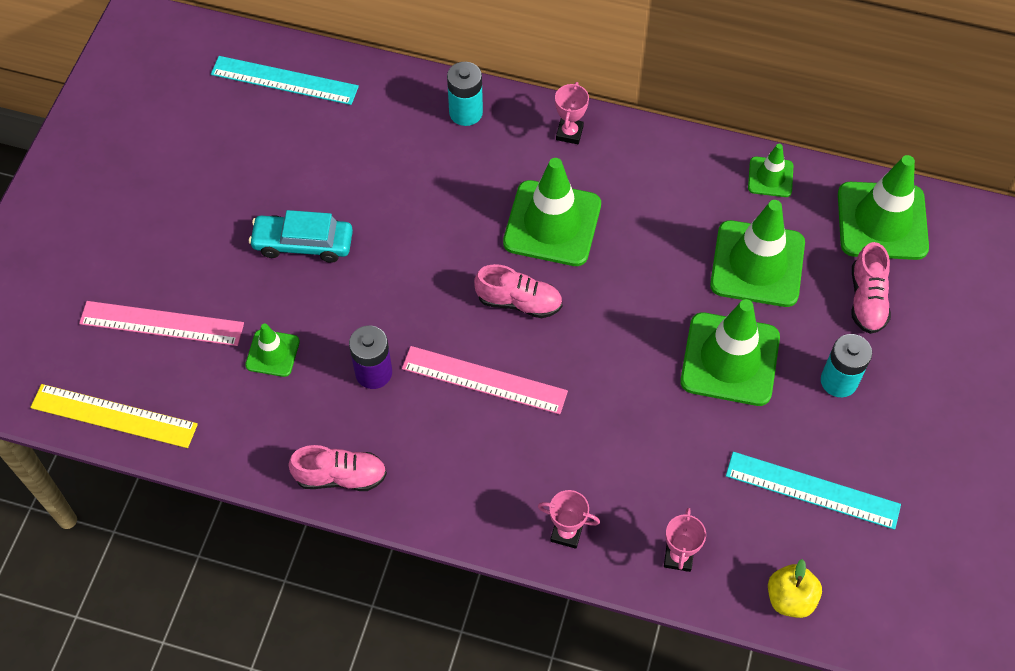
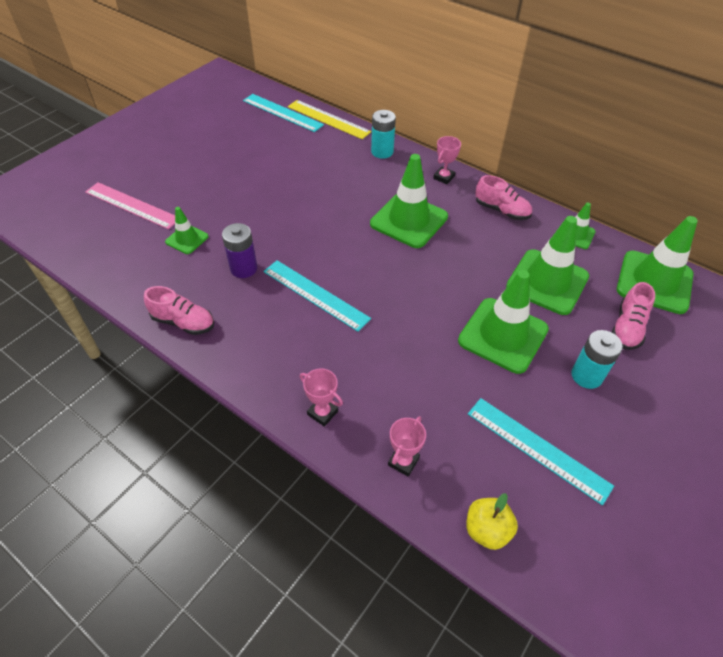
camera: 20 degrees right, 10 degrees down
yellow ruler [30,384,198,448] -> yellow ruler moved to [288,100,371,139]
turquoise car [249,210,353,263] -> none
pink ruler [402,346,568,415] -> turquoise ruler [263,260,371,332]
pink shoe [474,264,562,318] -> pink shoe moved to [475,175,532,220]

